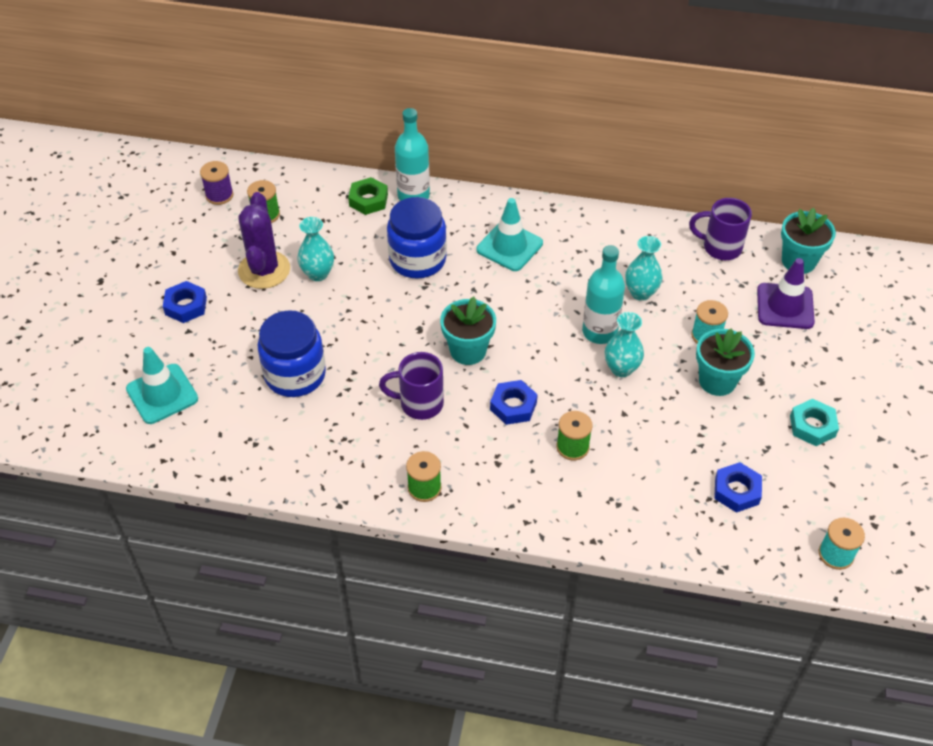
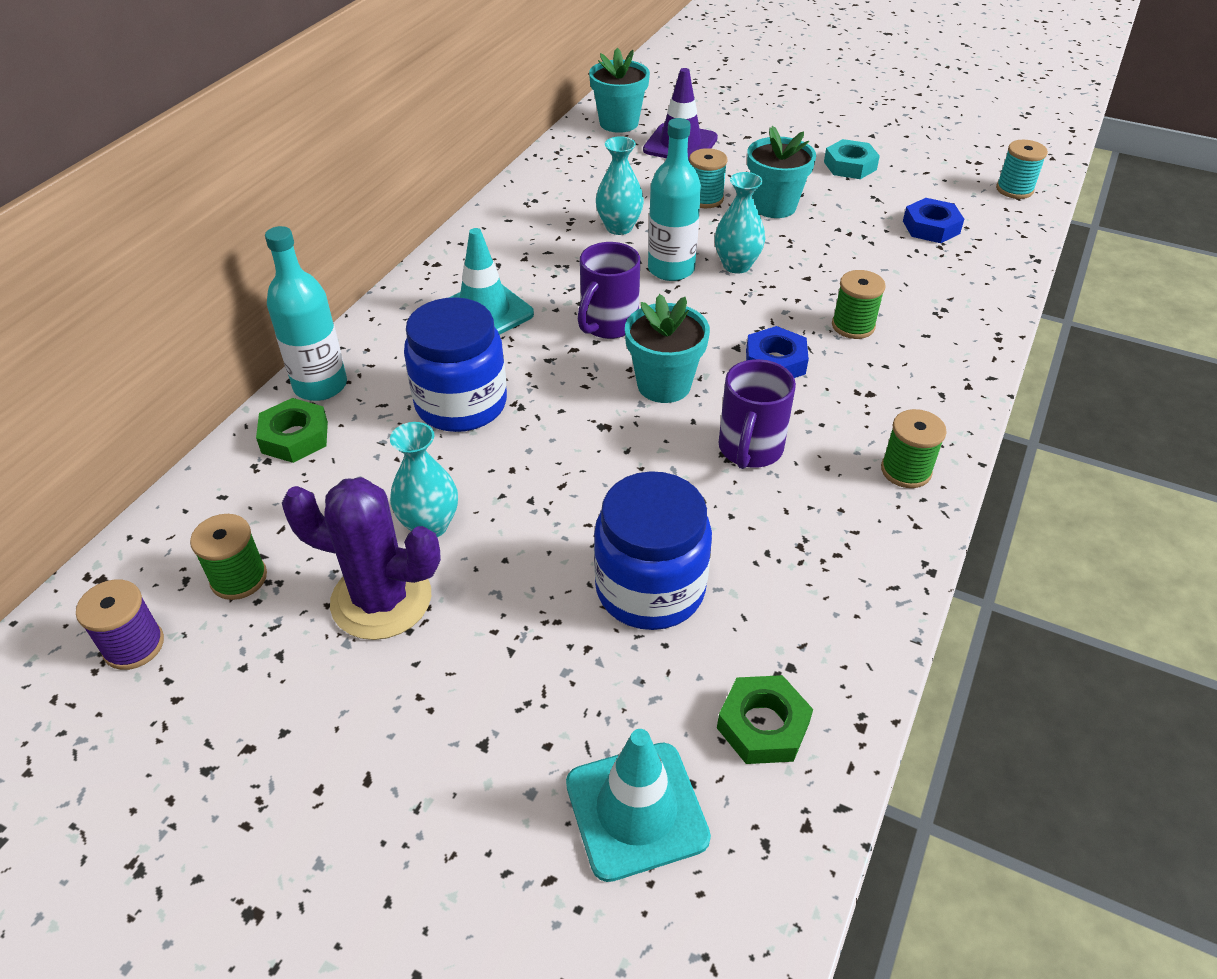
camera: 75 degrees left, 5 degrees down
blue nut [163,281,207,323] -> none
purple mug [689,198,752,260] -> purple mug moved to [578,242,640,339]
none -> green nut [717,675,813,764]

